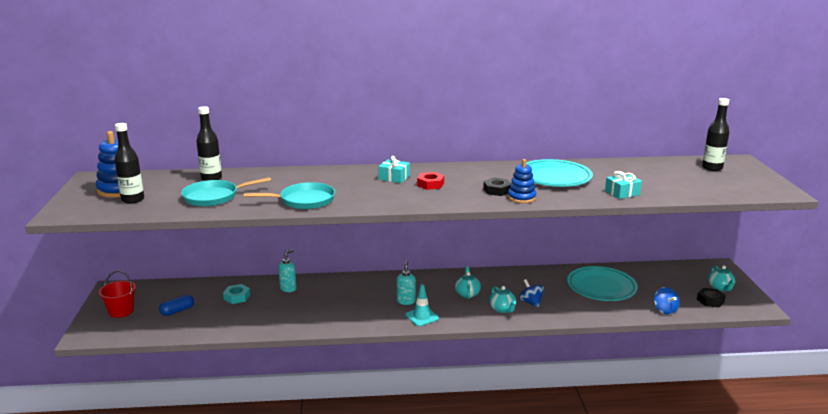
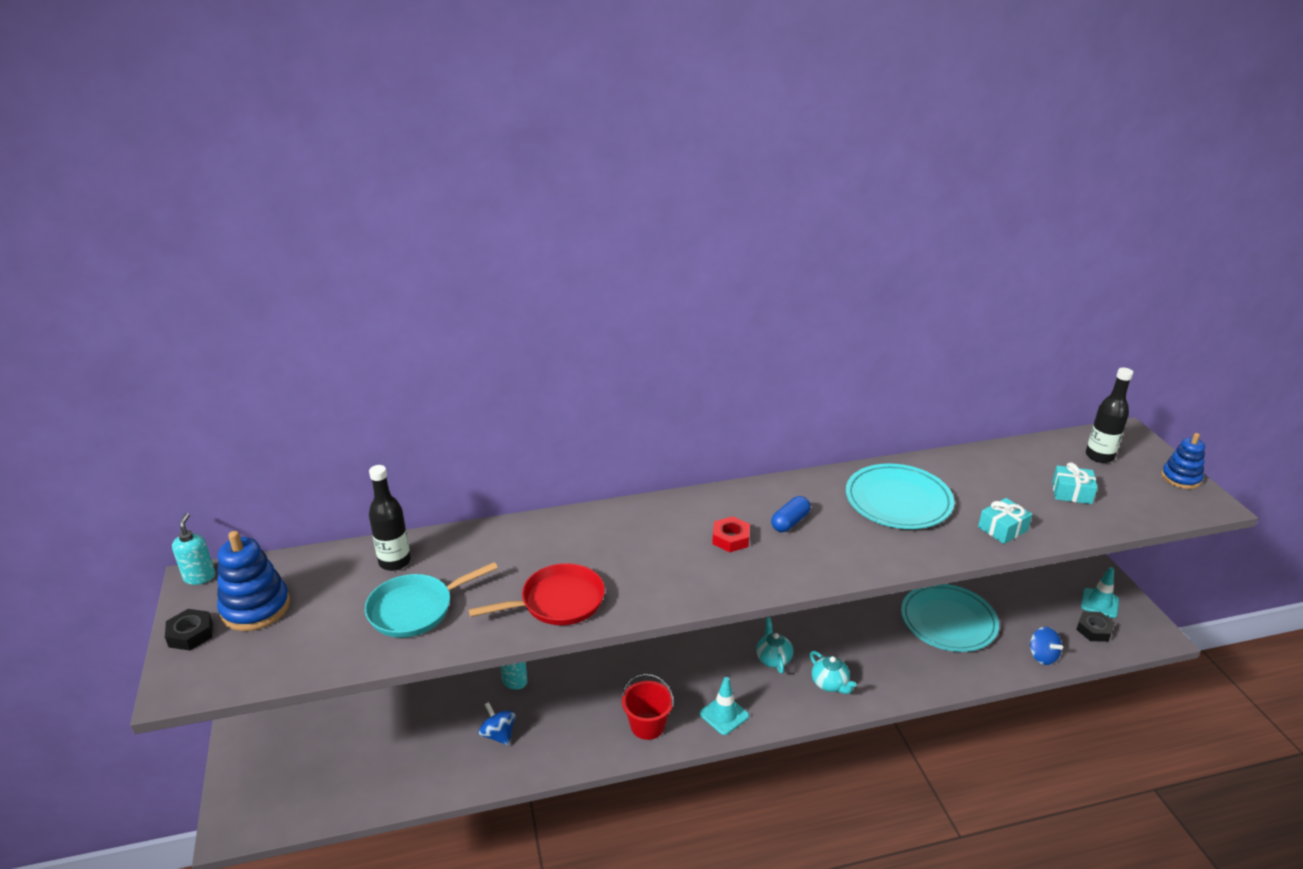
camera: 10 degrees left, 10 degrees up
red bucket [99,271,136,318] -> red bucket moved to [622,674,674,740]
black bottle [114,123,144,204] -> none
blue capsule [159,295,194,316] -> blue capsule moved to [771,496,811,532]
turquoise nut [223,284,250,304] -> none
turquoise pan [244,182,335,209] -> red pan [469,563,605,625]
turquoise gift [378,156,410,183] -> turquoise gift moved to [1052,462,1097,504]
turquoise soap dispenser [397,260,416,305] -> turquoise soap dispenser moved to [172,513,215,585]
black nut [483,178,511,196] -> black nut moved to [165,609,213,651]
blue stacking toy [508,159,536,203] -> blue stacking toy moved to [1161,433,1205,489]
blue spinning top [519,279,544,307] -> blue spinning top moved to [479,702,516,745]
turquoise teapot [708,265,735,291] -> turquoise traffic cone [1081,567,1119,618]

